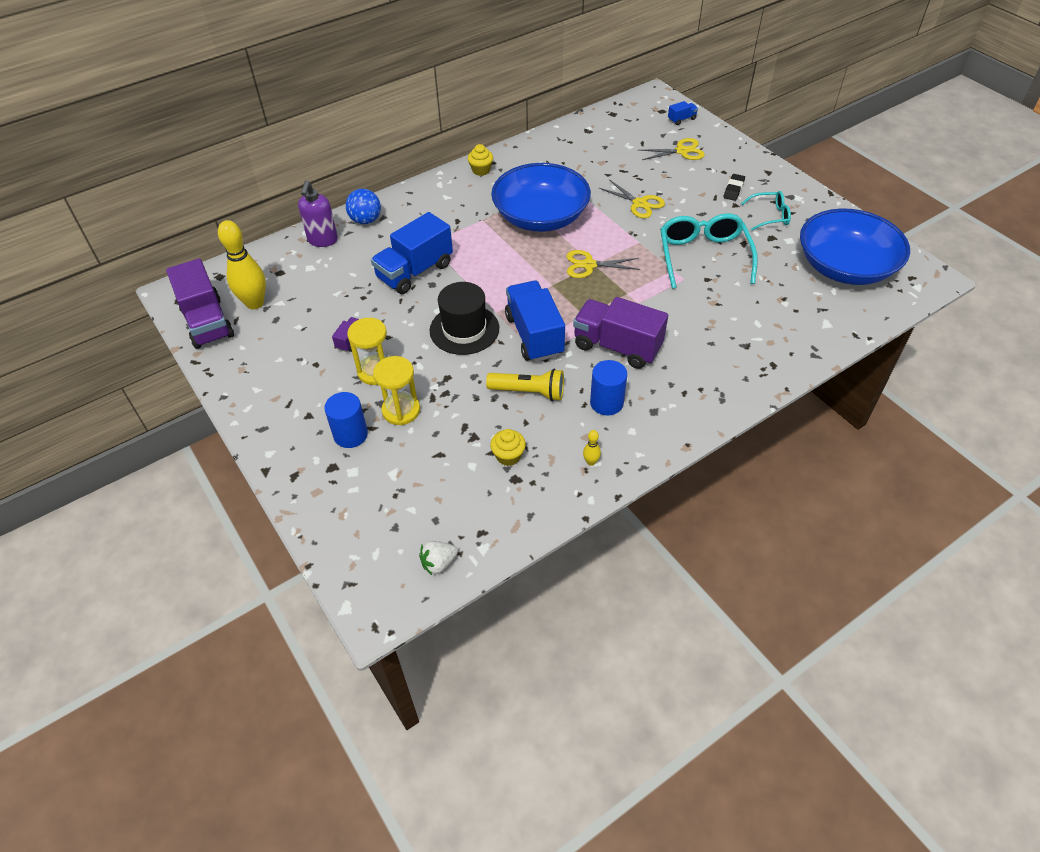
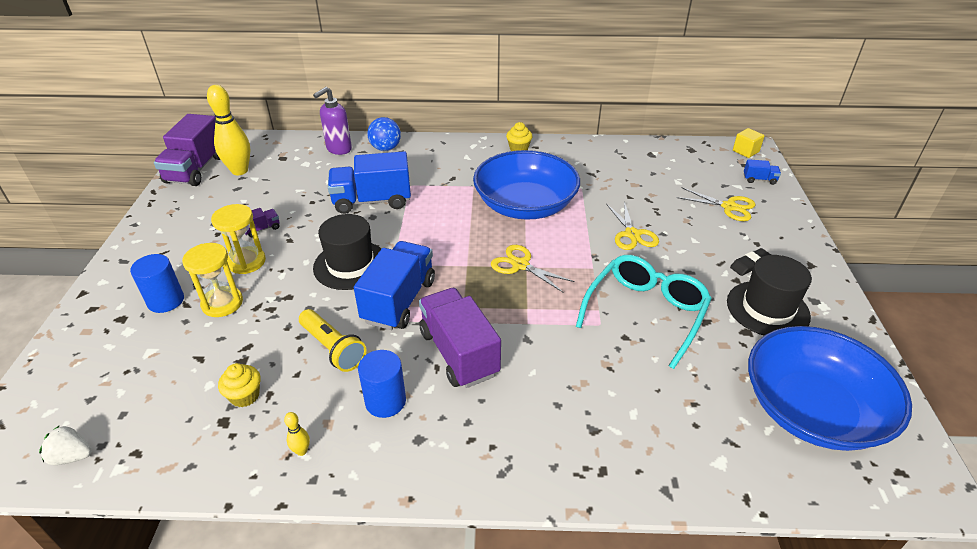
camera: 35 degrees right, 10 degrees down
turquoise glasses [741,191,791,230] -> black hat [727,255,812,335]
none -> yellow cube [733,128,764,158]

